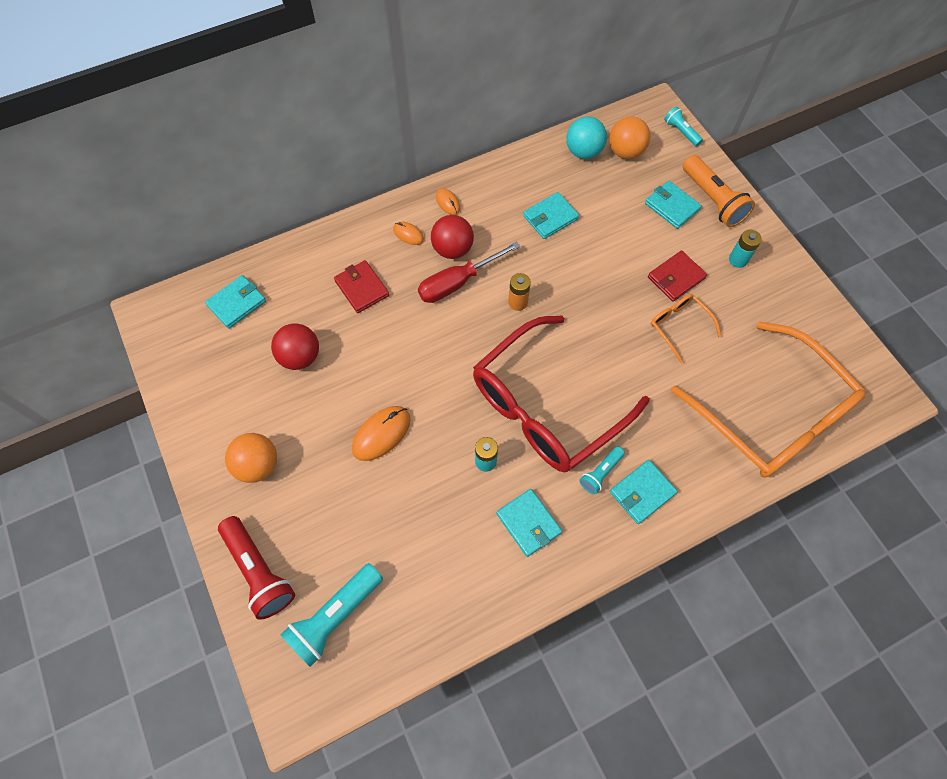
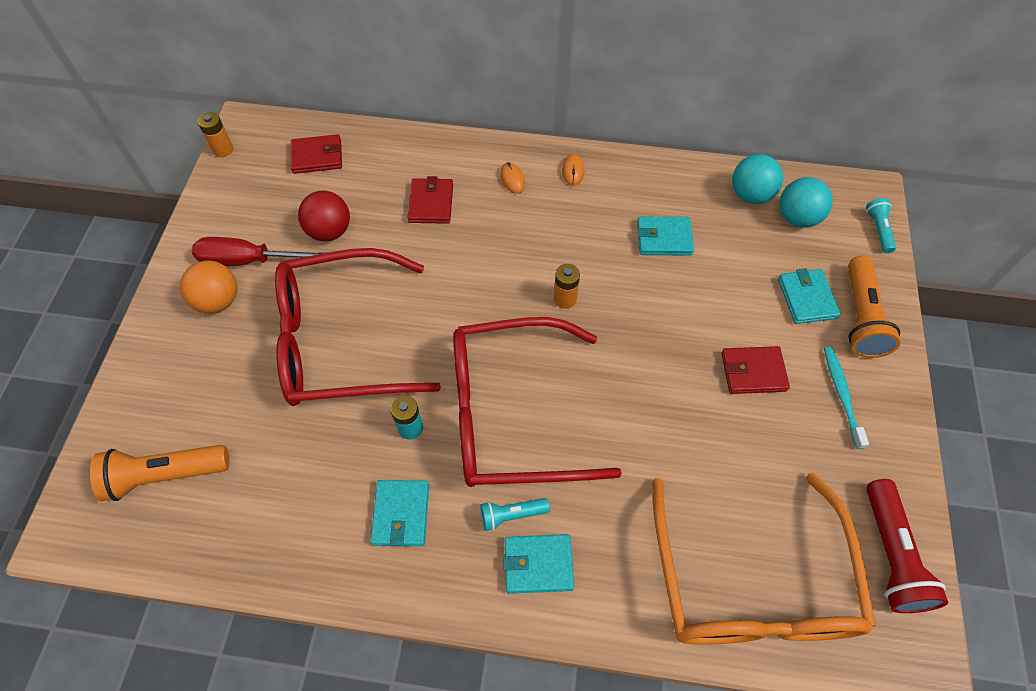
camera: 35 degrees right, 5 degrees down
turquoise wallet [205,275,266,329] -> red wallet [291,134,342,174]
red flashlight [218,516,295,620] -> red flashlight moved to [866,479,948,613]
turquoise flashlight [281,563,383,667] -> orange flashlight [90,445,229,501]
orange mouse [352,406,411,461] -> red glasses [275,248,441,406]
red screwdriver [418,241,520,303] -> red screwdriver moved to [192,237,329,266]
red ball [431,215,474,259] -> none
orange ball [609,116,650,159] -> turquoise ball [780,177,833,228]
orange glasses [651,294,721,363] -> none
turquoise battery [729,230,762,268] -> turquoise toothbrush [824,347,869,449]
none -> orange battery [198,112,233,157]

